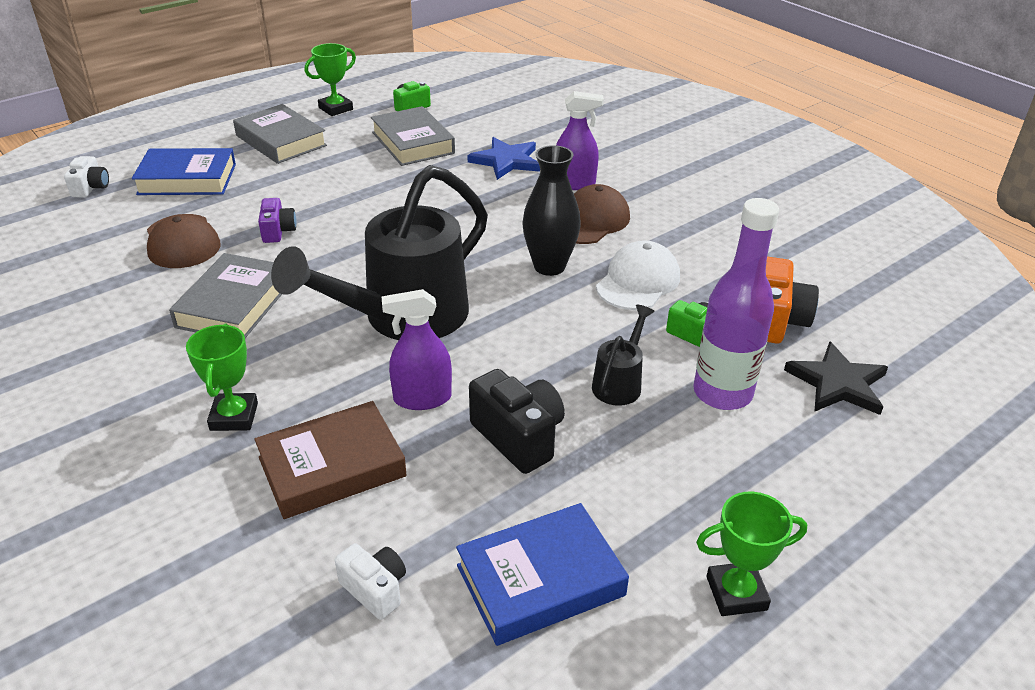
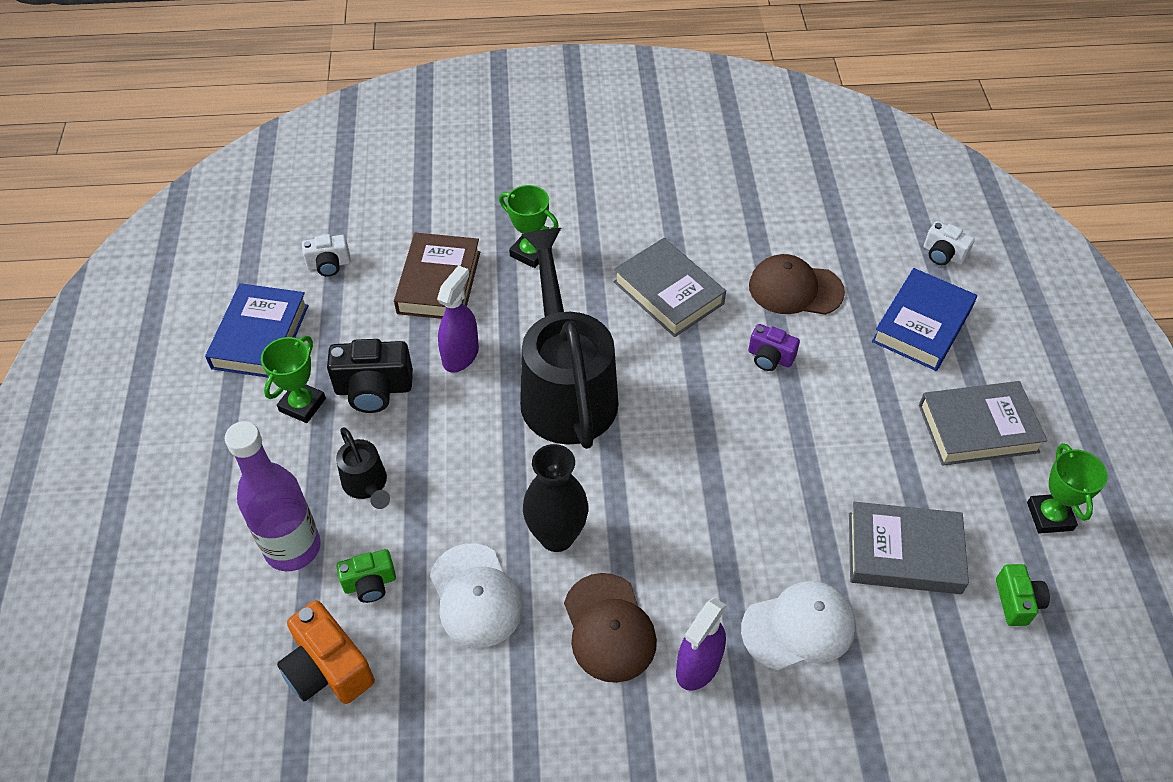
camera: 125 degrees right, 15 degrees up
blue star [467,137,540,180] -> white cap [741,581,856,670]
green trophy [696,492,807,616] -> green trophy moved to [261,336,326,423]
black star [784,342,888,415] -> none

